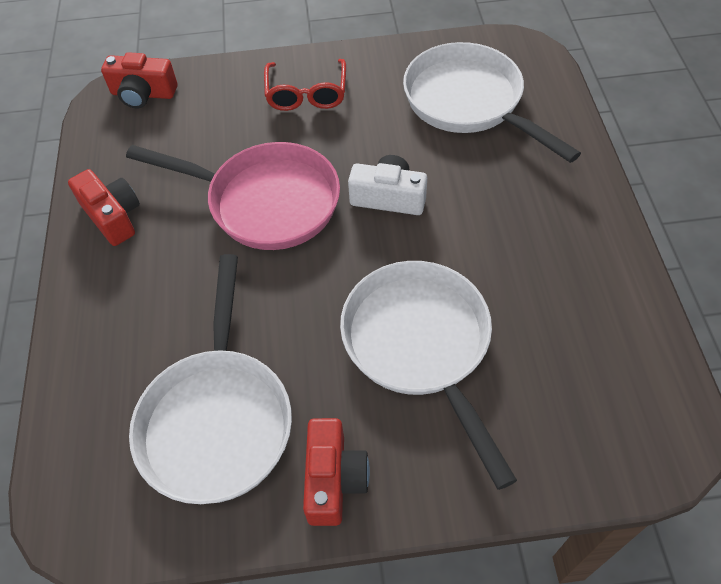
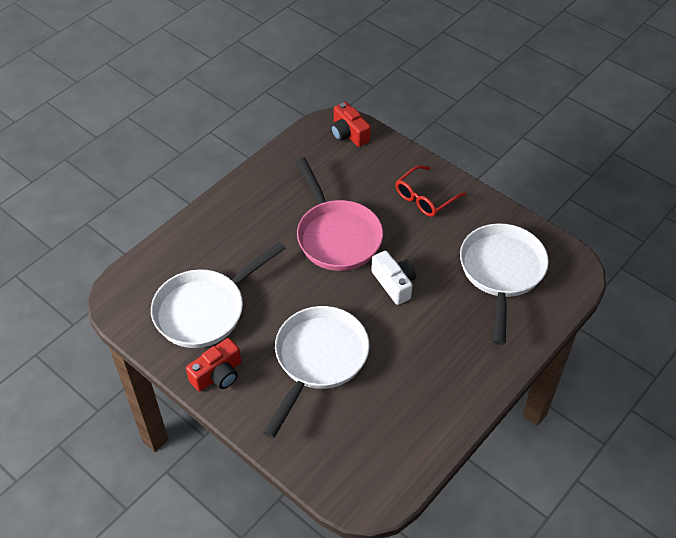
camera: 45 degrees right, 5 degrees down
red camera [68,169,140,246] -> none

